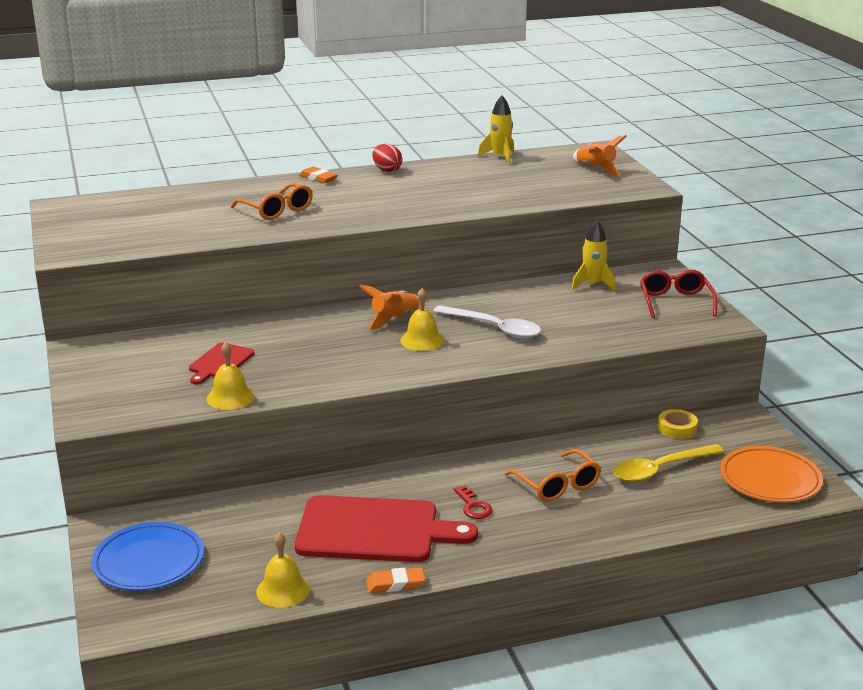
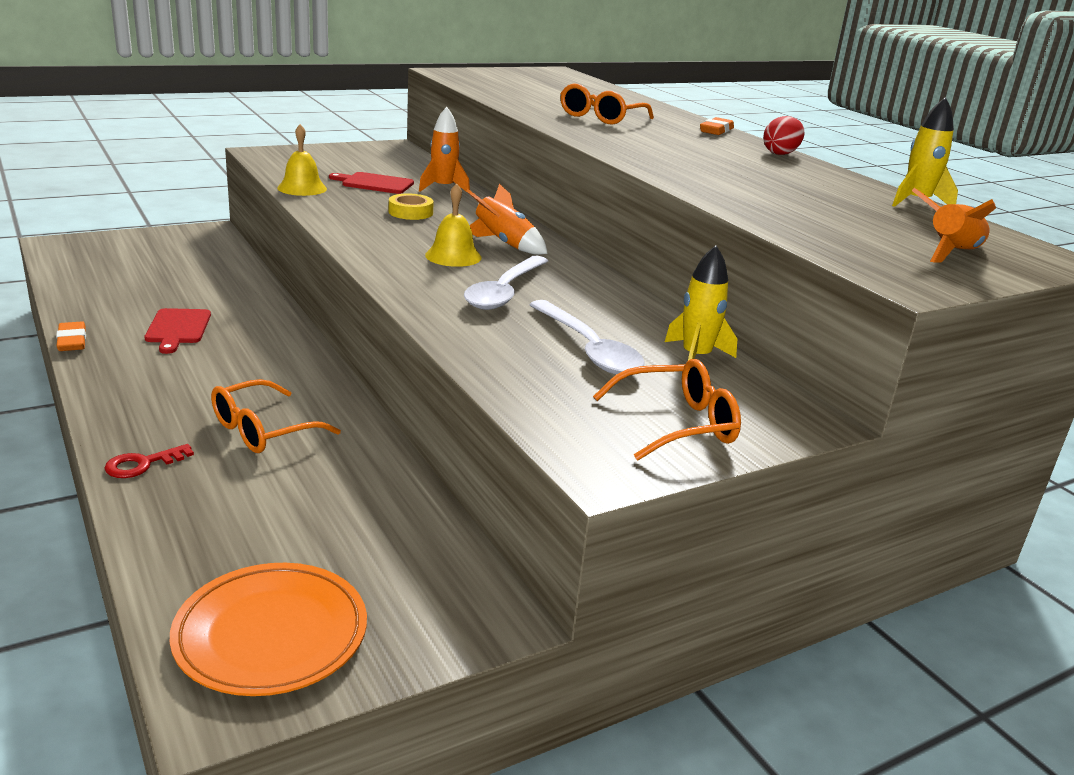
camera: 75 degrees right, 0 degrees up
blue plate [91,522,204,591] -> none
yellow bell [256,532,310,608] -> none
red cutting board [295,495,478,562] -> red cutting board [145,308,211,354], size x0.50
red key [453,485,492,519] -> red key moved to [104,444,194,478]
yellow spoon [614,444,724,482] -> none
red glasses [640,270,717,318] -> orange glasses [593,359,741,460]
yellow tape [658,409,698,439] -> yellow tape moved to [389,194,434,220]
none -> orange rocket [419,107,470,194]
none -> white spoon [529,300,645,374]

